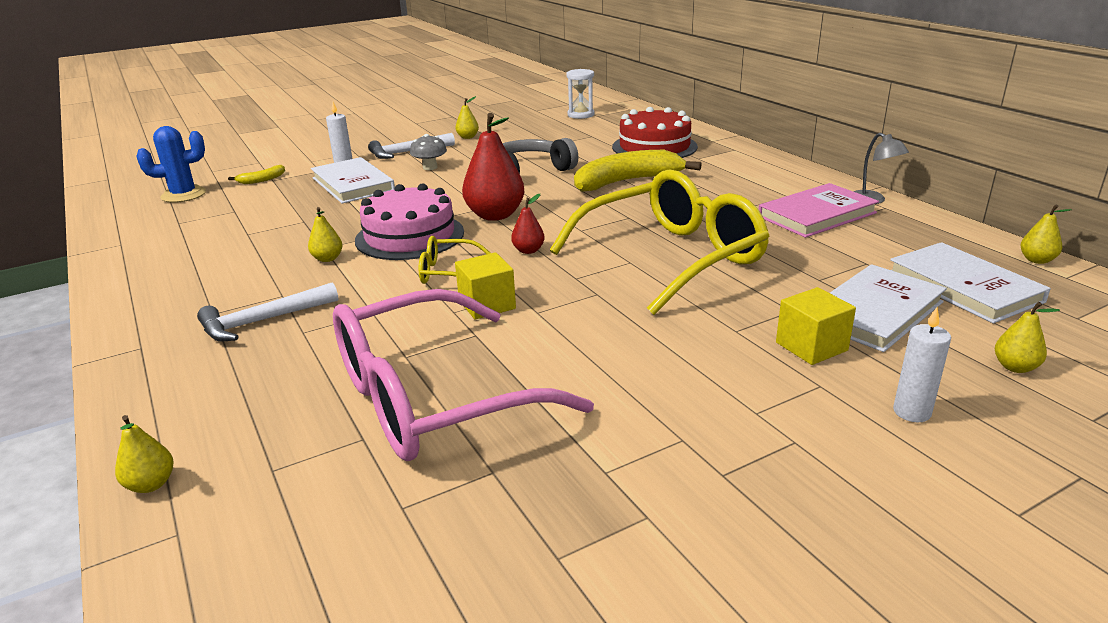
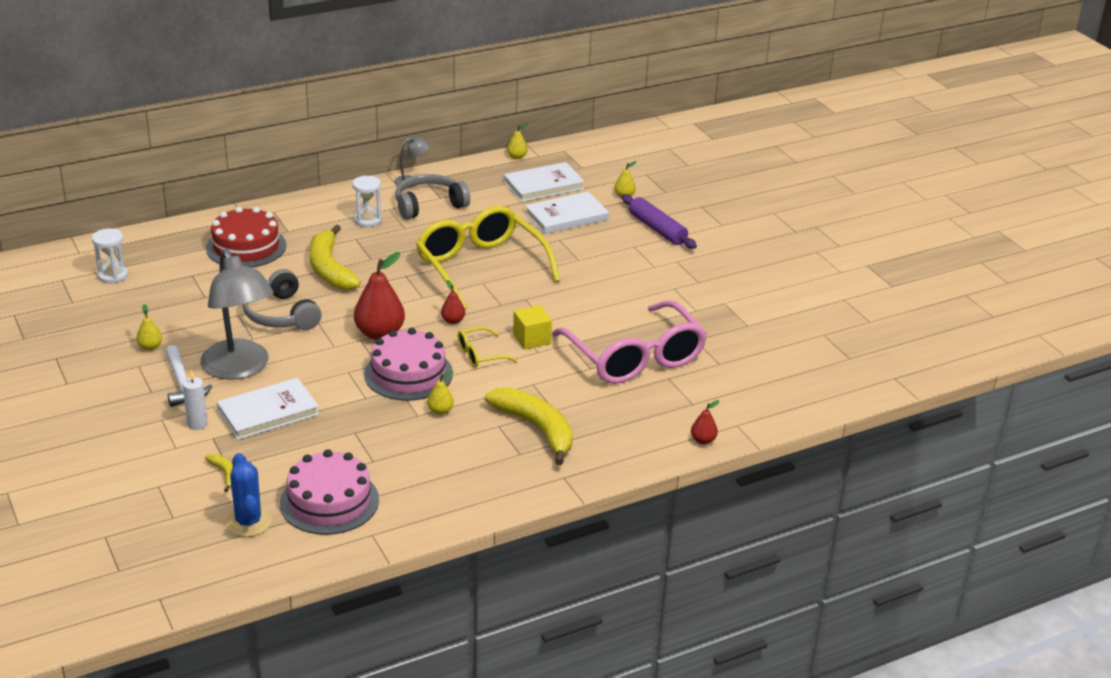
camera: 90 degrees left, 5 degrees up
yellow pear [115,415,174,493] -> red pear [691,400,719,444]
white hammer [197,282,339,341] -> yellow banana [485,387,573,465]
grey mushroom [410,134,447,170] -> grey lamp [200,249,274,380]
yellow glasses [419,236,491,284] -> yellow glasses turned 60 degrees clockwise [458,327,518,368]
pink book [759,183,879,238] -> grey headphones [395,174,470,219]
yellow cube [776,287,856,365] -> none
white book [830,264,947,352] -> white book turned 75 degrees counterclockwise [525,192,609,234]
white candle [893,307,951,422] -> purple rolling pin [621,194,697,249]
none -> pink cake [280,449,379,535]
none -> white hourglass [352,176,382,227]

